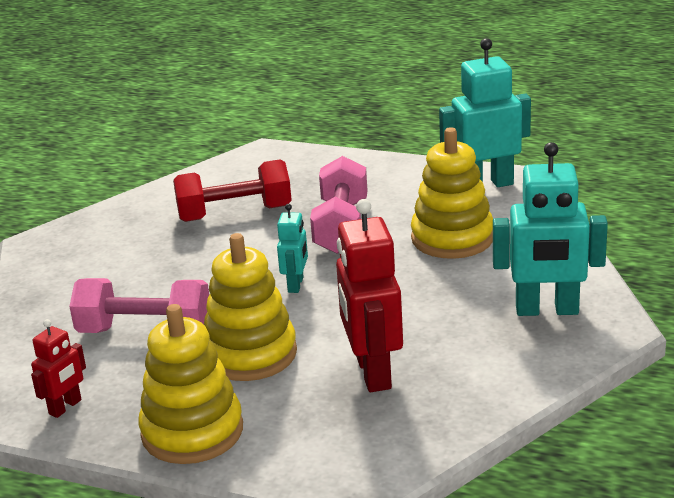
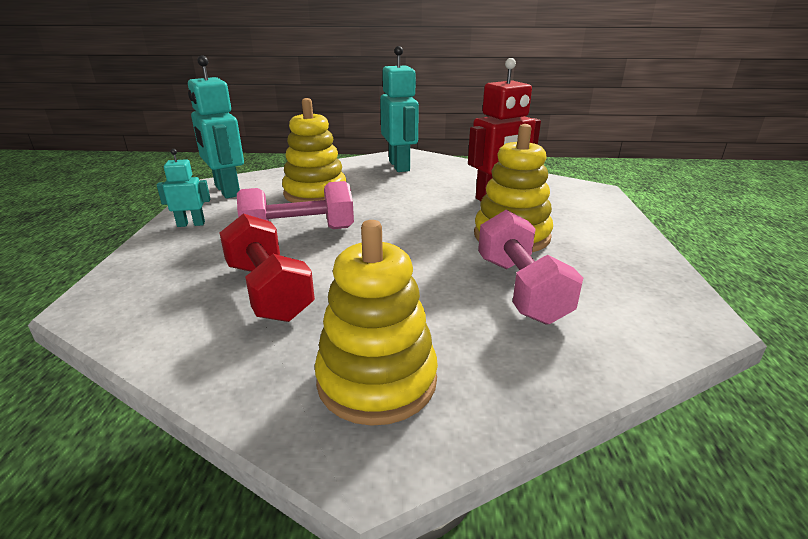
camera: 110 degrees left, 0 degrees up
red robot [31,319,86,418] -> none
yellow stacking toy [139,304,243,464] -> yellow stacking toy moved to [315,220,438,426]
turquoise robot [277,204,308,293] -> turquoise robot moved to [157,149,211,227]

